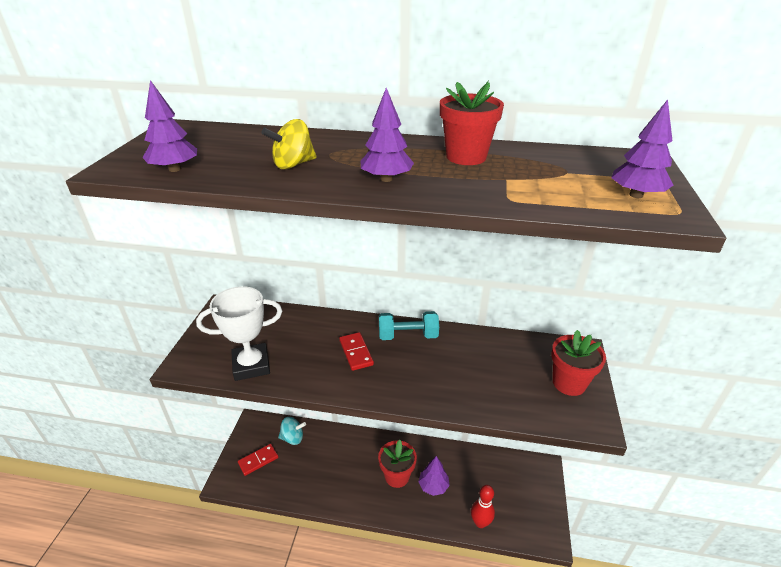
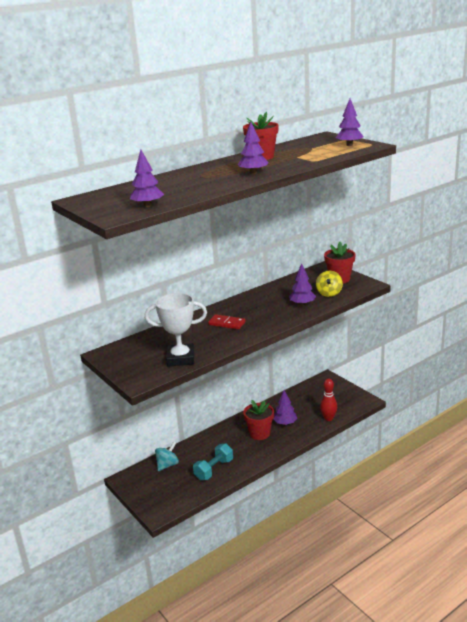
camera: 45 degrees left, 10 degrees down
white trophy [196,286,282,381] -> white trophy turned 60 degrees clockwise [145,293,207,367]
red domino [238,444,278,476] -> none
yellow spinning top [261,119,317,169] -> yellow spinning top moved to [316,271,343,297]
turquoise dumbbell [379,311,439,340] -> turquoise dumbbell moved to [193,443,233,480]
none -> purple tree [289,263,316,306]

